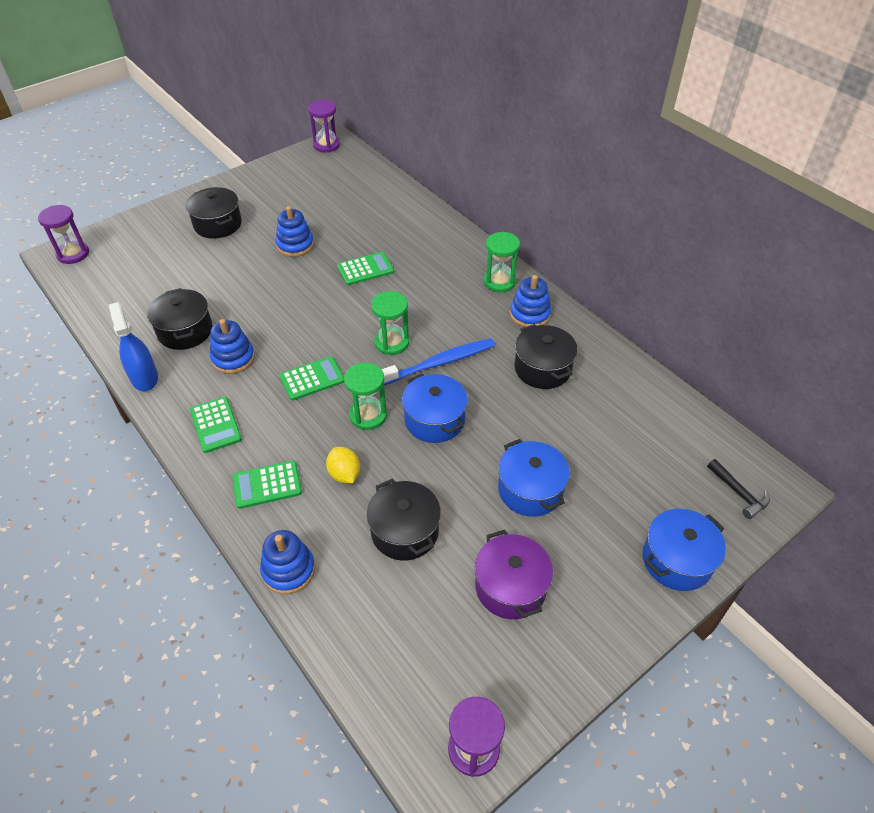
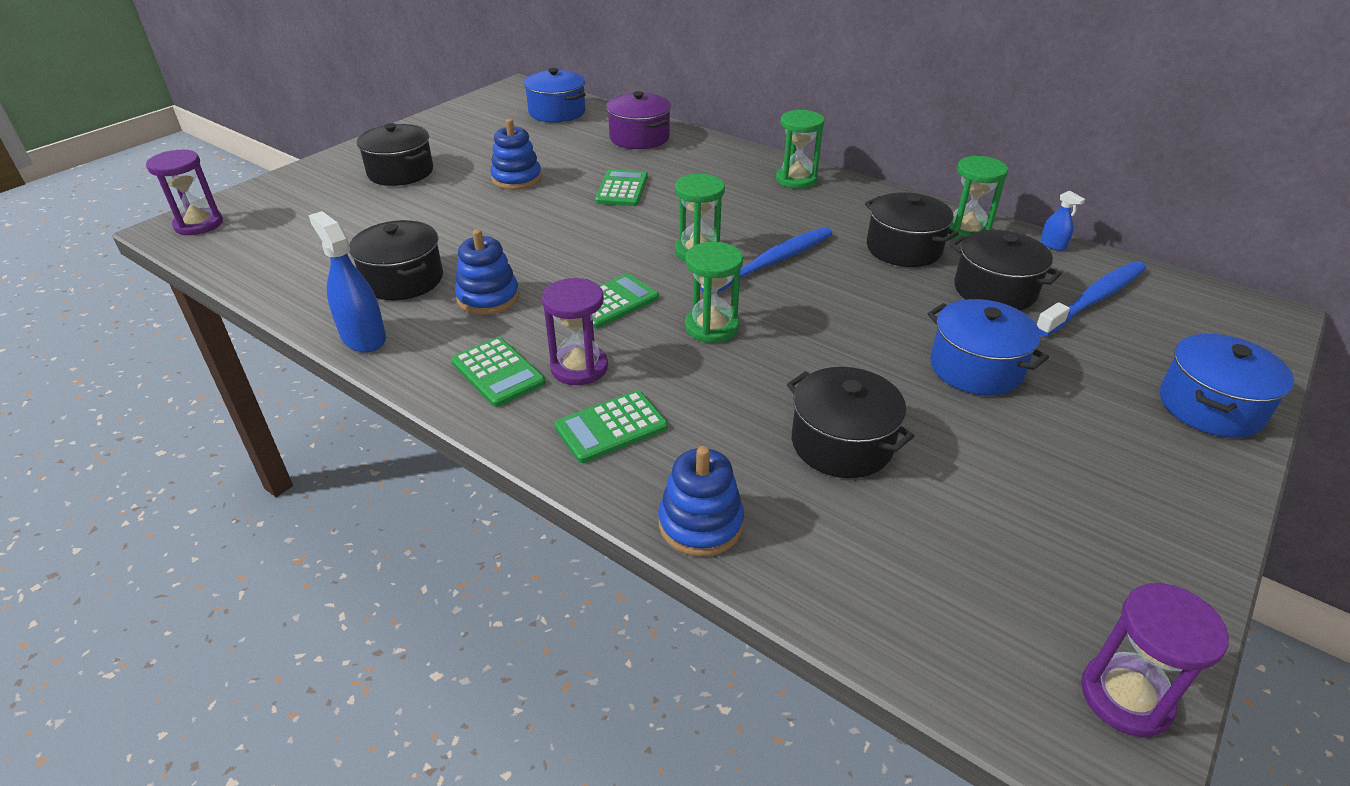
camera: 15 degrees left, 10 degrees down
purple hourglass [308,100,340,153] -> purple hourglass moved to [542,278,608,385]
yellow lemon [326,447,360,483] -> none
green calculator [337,252,394,285] -> green calculator turned 45 degrees counterclockwise [595,169,648,206]
blue pot [402,374,468,443] -> blue pot moved to [524,68,586,123]
purple pot [475,530,553,619] -> purple pot moved to [606,91,671,149]
blue stacking toy [510,275,551,327] -> none
black hammer [707,459,770,519] -> none
none -> green hourglass [948,155,1008,241]
none -> black pot [950,230,1062,310]
none -> blue toothbrush [1037,261,1146,336]
none -> blue spray bottle [1040,191,1085,251]

